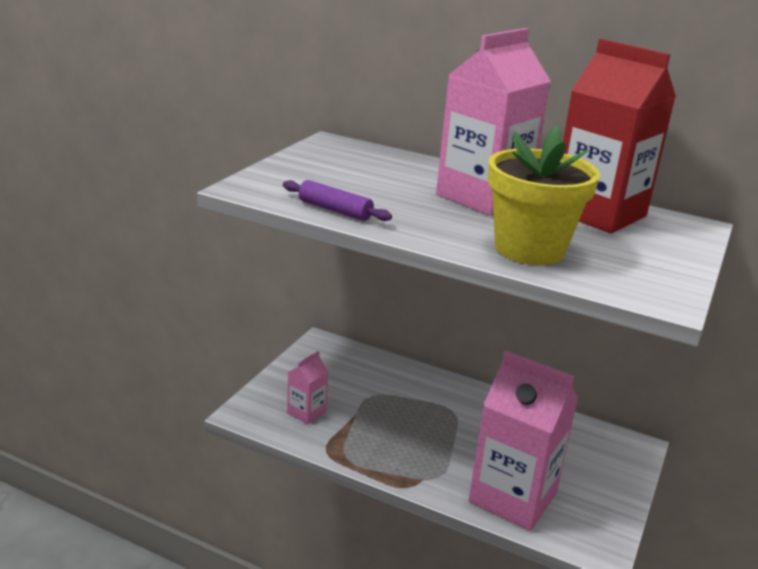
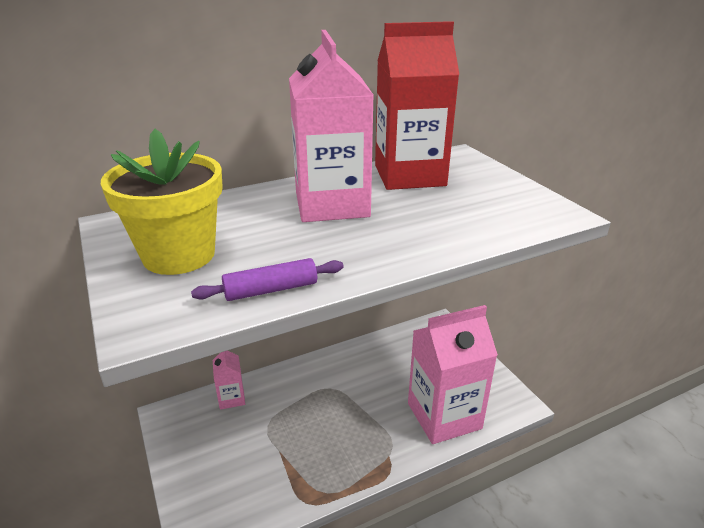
camera: 50 degrees left, 5 degrees up
pink carton [287,351,329,425] -> pink carton moved to [213,350,245,410]
yellow flower pot [488,125,600,265] -> yellow flower pot moved to [100,129,223,275]

